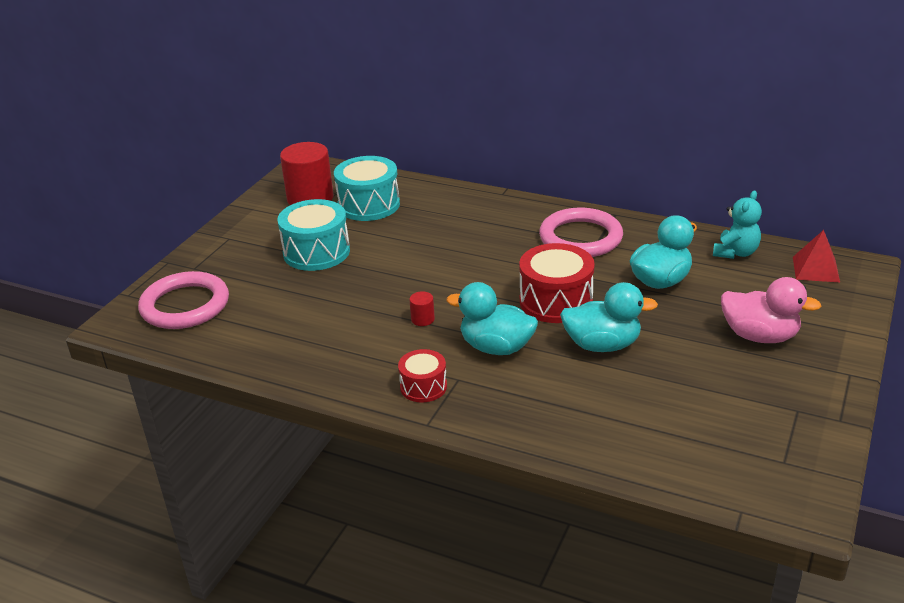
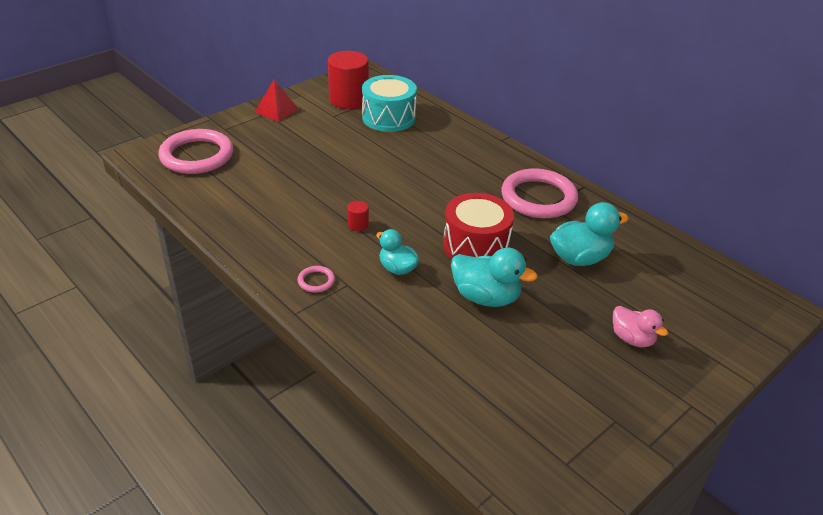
camera: 20 degrees right, 5 degrees up
turquoise drum [277,199,350,271] -> none
red drum [398,349,447,402] -> pink ring [297,266,335,293]
turquoise duck [446,282,538,355] -> turquoise duck [376,229,419,275], size x0.65
turquoise teddy bear [713,191,762,259] -> none
pink duck [721,277,821,343] -> pink duck [613,306,668,347], size x0.65
red pyramid [793,230,840,282] -> red pyramid moved to [255,80,299,122]

